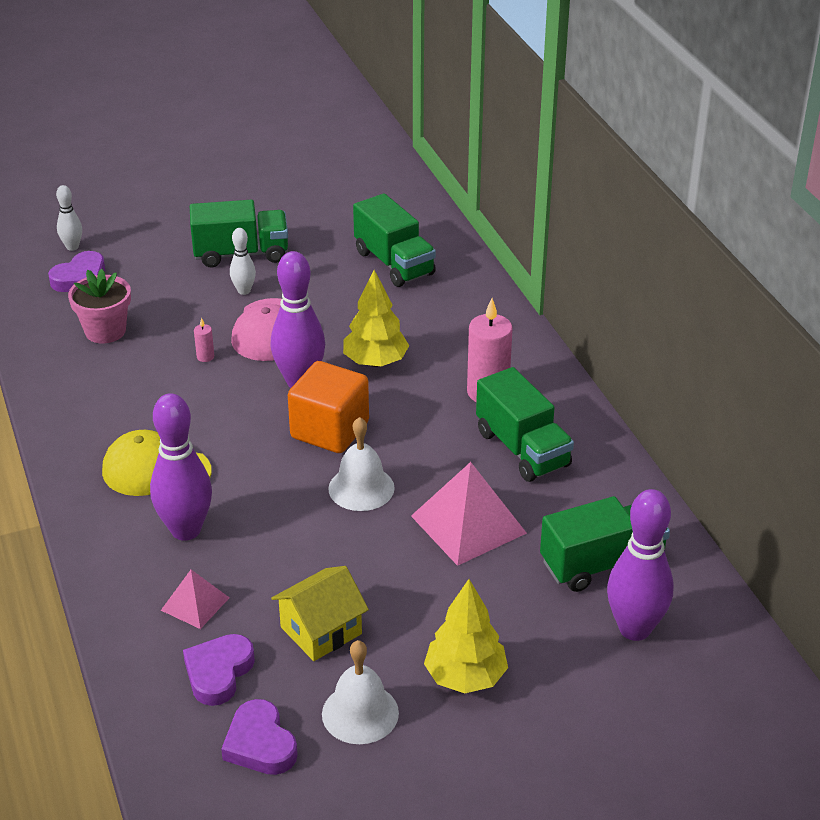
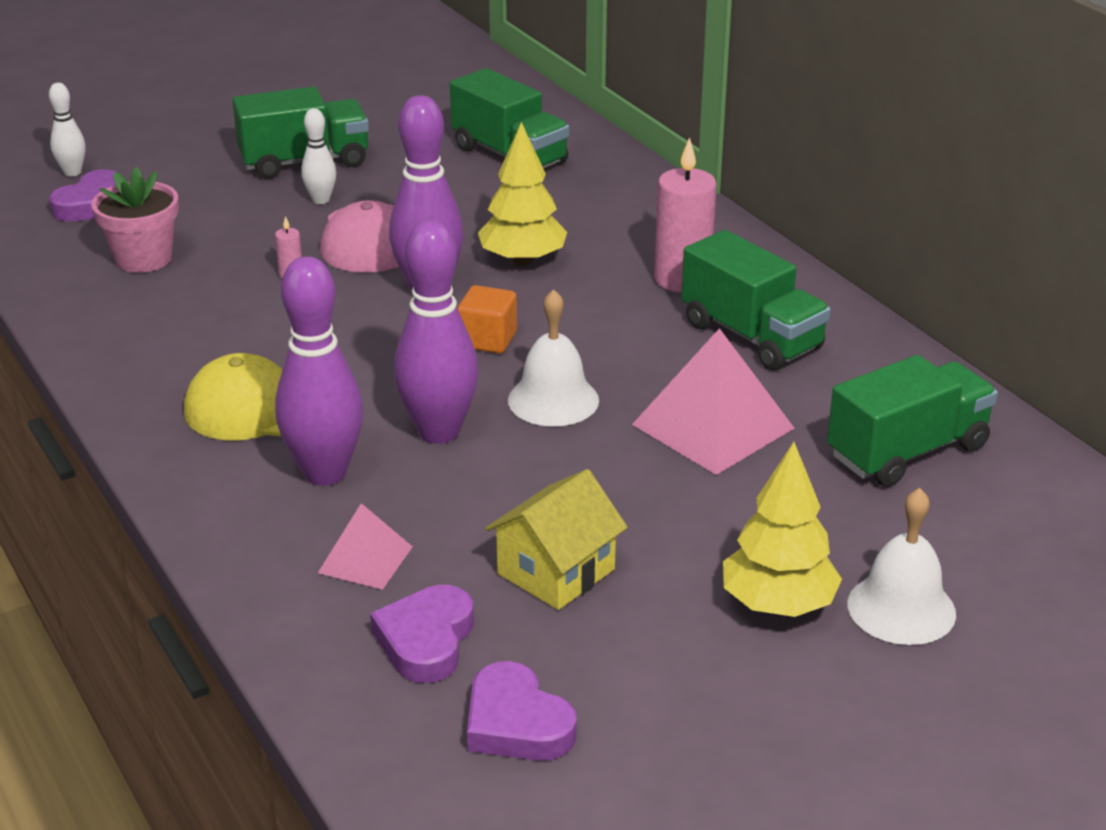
camera: 10 degrees left, 5 degrees down
orange cube [288,361,369,453] -> orange cube [457,285,517,354], size x0.58
white bell [322,640,399,744] -> white bell moved to [847,488,956,645]
purple bowling pin [607,489,674,641] -> purple bowling pin moved to [394,220,479,444]

